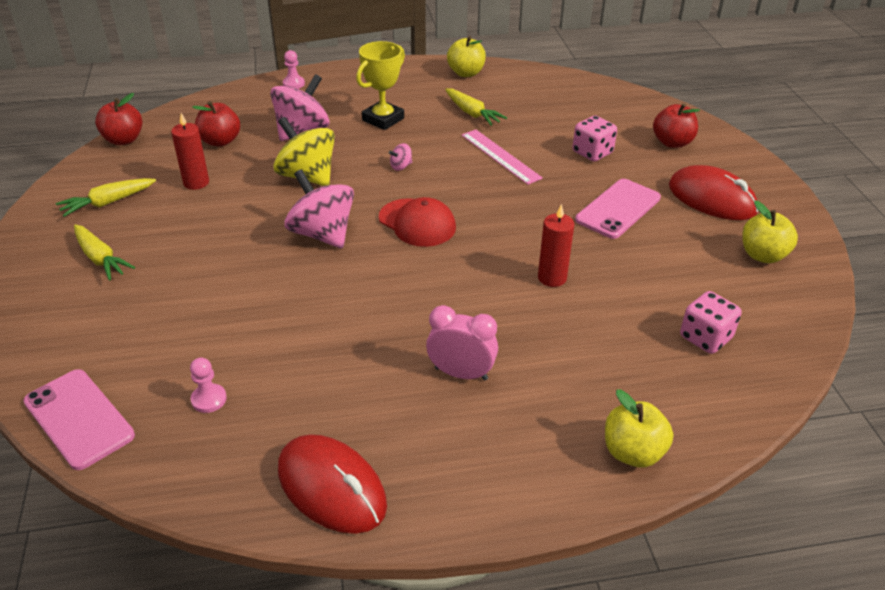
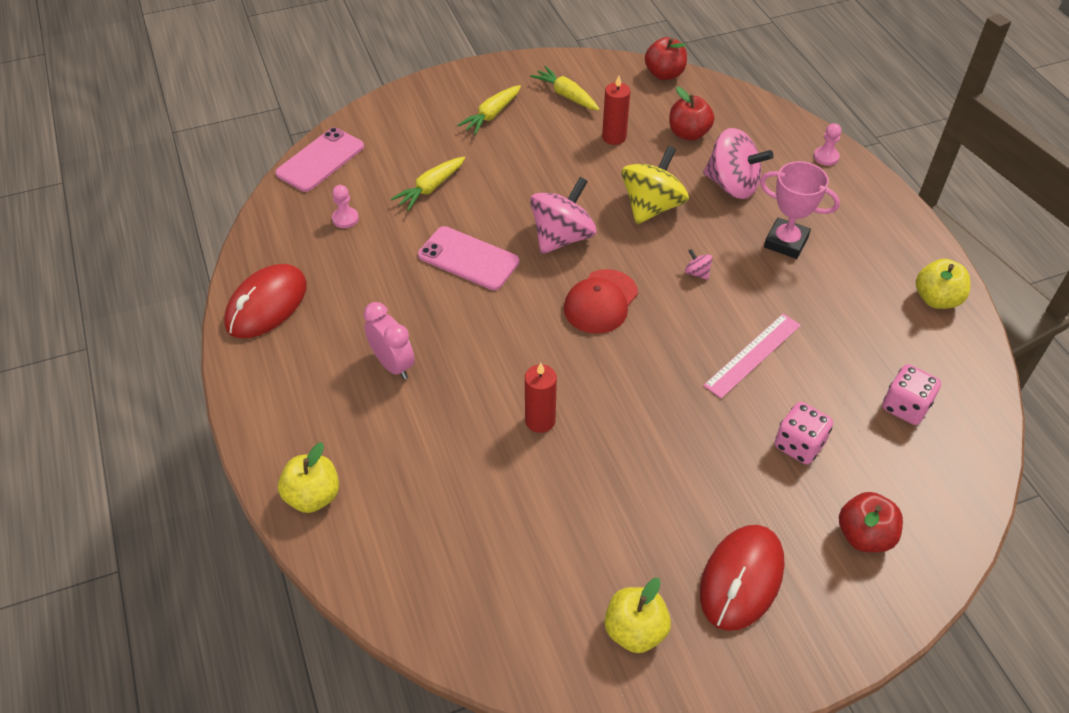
camera: 80 degrees right, 10 degrees up
yellow trophy [356,41,405,130] -> pink trophy [760,161,840,259]
pink clock [426,305,498,381] -> pink clock turned 45 degrees counterclockwise [363,302,415,380]
yellow carrot [445,88,507,126] -> yellow carrot moved to [391,156,465,211]
pink phone [575,179,661,239] -> pink phone moved to [418,226,520,290]
pink dice [680,291,742,354] -> pink dice moved to [882,364,941,425]

